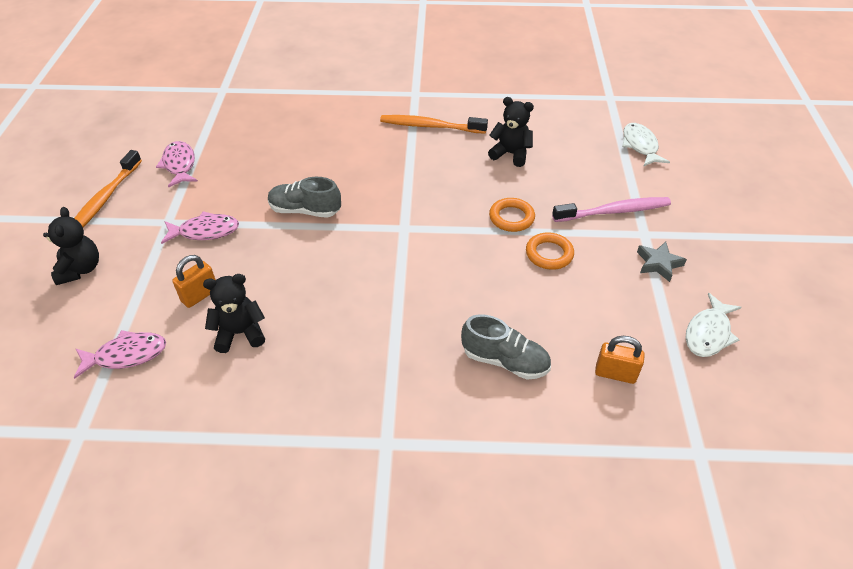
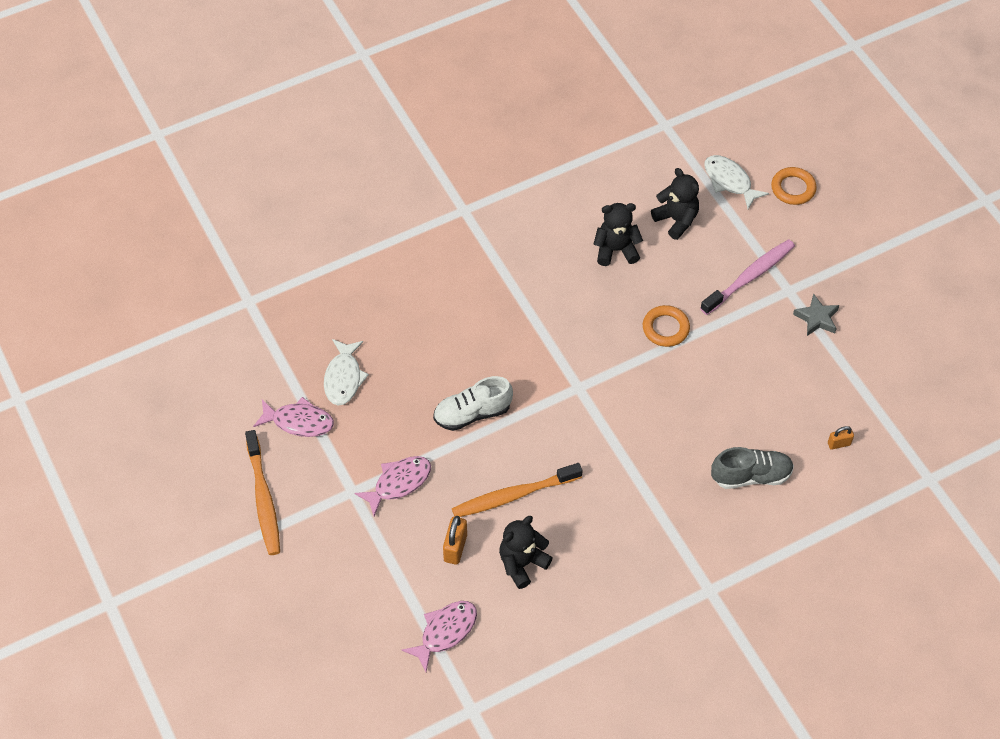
camera: 30 degrees left, 10 degrees up
black teddy bear [43,207,99,285] -> black teddy bear moved to [651,168,699,240]
pink fish [156,141,198,188] -> pink fish turned 150 degrees clockwise [253,397,334,437]
grey shoe [268,177,341,218] -> white shoe [433,376,513,431]
orange toothbrush [380,115,488,134] -> orange toothbrush moved to [452,463,582,517]
orange ring [526,232,574,270] -> orange ring moved to [771,167,817,205]
orange padlock [595,336,645,384] -> orange padlock [828,426,854,450], size x0.63
white fish [686,293,742,357] -> white fish moved to [324,339,369,405]

